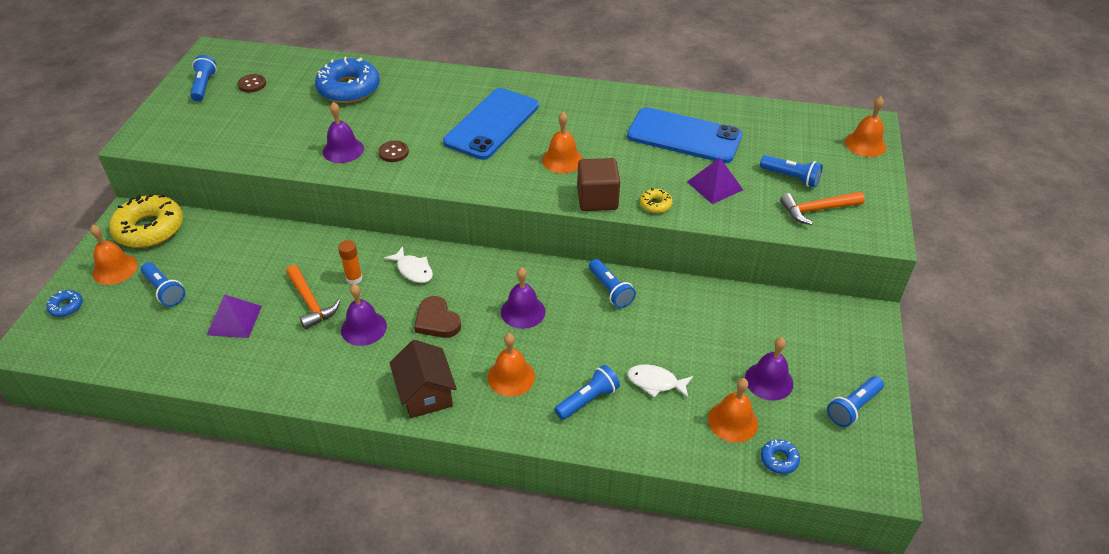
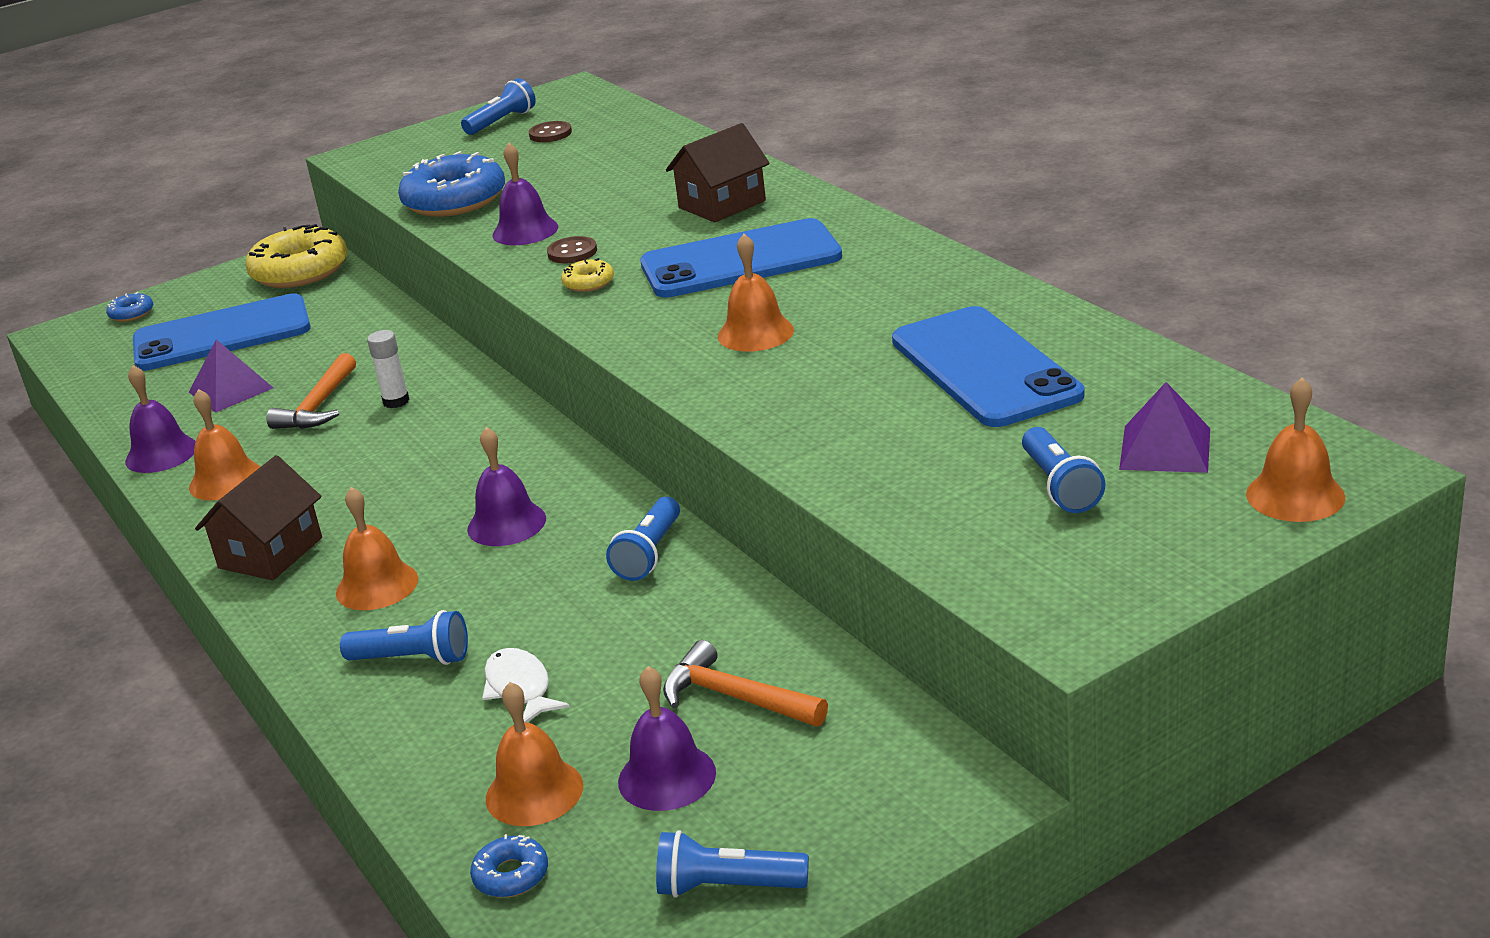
camera: 50 degrees right, 15 degrees down
orange bell [90,225,138,285] -> orange bell moved to [189,389,260,500]
blue flashlight [141,262,185,307] -> blue phone [133,293,311,371]
blue donut [315,57,380,103] -> blue donut moved to [398,151,505,217]
orange glue stick [338,240,363,284] -> white glue stick [367,330,410,408]
purple bell [341,284,387,346] -> purple bell moved to [125,365,196,473]
white fish [384,246,433,283] -> none
brown heart [414,296,461,338] -> none
brown cube [577,158,620,211] -> none
yellow donut [640,188,672,213] -> yellow donut moved to [561,258,614,292]
purple pyramid [687,158,743,204] -> purple pyramid moved to [1119,382,1210,473]
orange hammer [780,192,865,225] -> orange hammer moved to [663,640,828,726]
none -> brown house [666,123,770,222]

